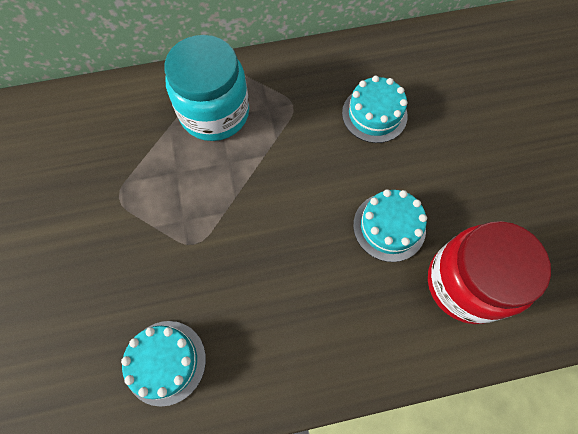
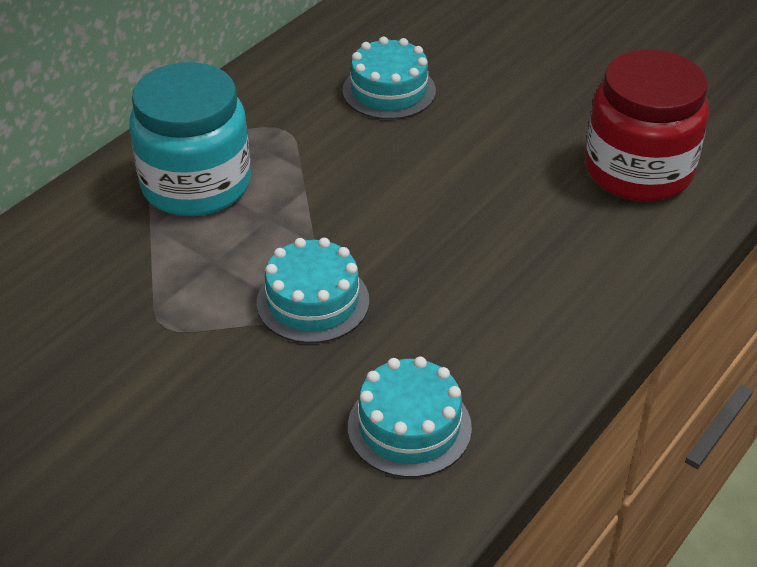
camera: 40 degrees left, 25 degrees down
turquoise cake [353,189,427,262] -> turquoise cake moved to [257,238,369,343]

